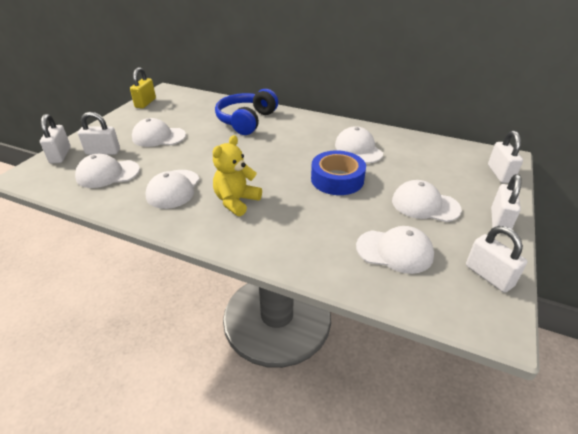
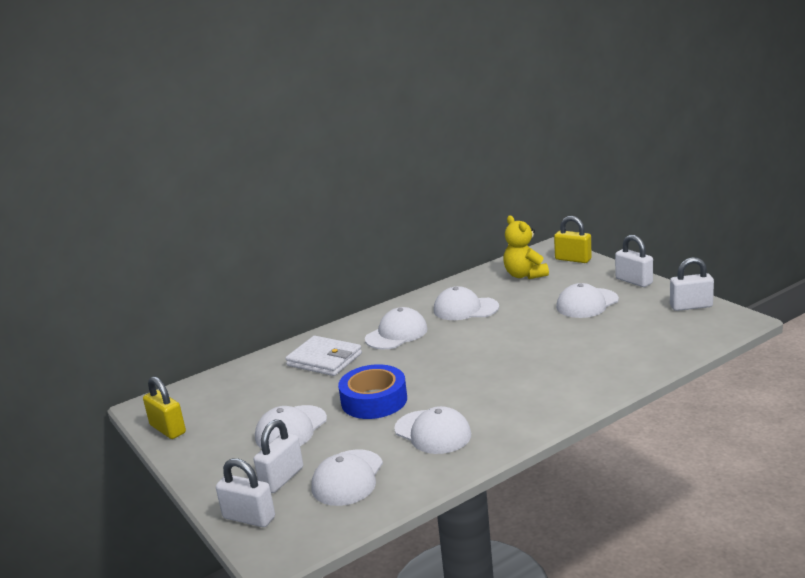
camera: 55 degrees left, 15 degrees down
yellow teddy bear [213,135,262,216] -> yellow teddy bear moved to [503,216,549,279]
blue headphones [215,89,278,135] -> white wallet [285,336,362,376]
blue tape [311,150,366,195] -> blue tape moved to [338,364,407,419]
white cap [356,226,434,274] -> white cap moved to [365,307,428,349]
white padlock [488,131,523,183] -> yellow padlock [554,216,592,263]

